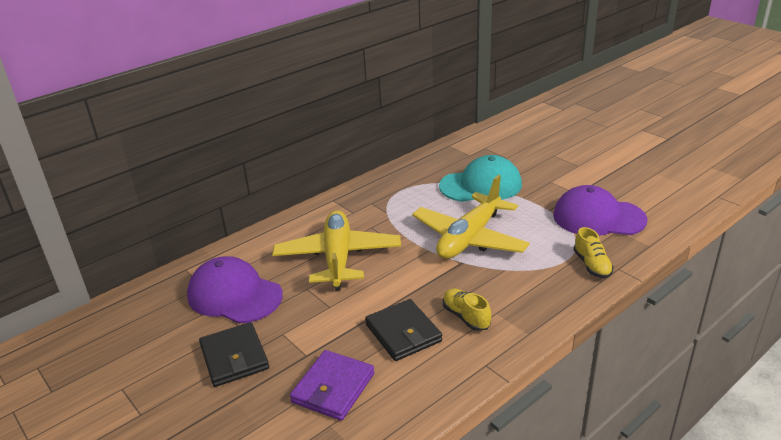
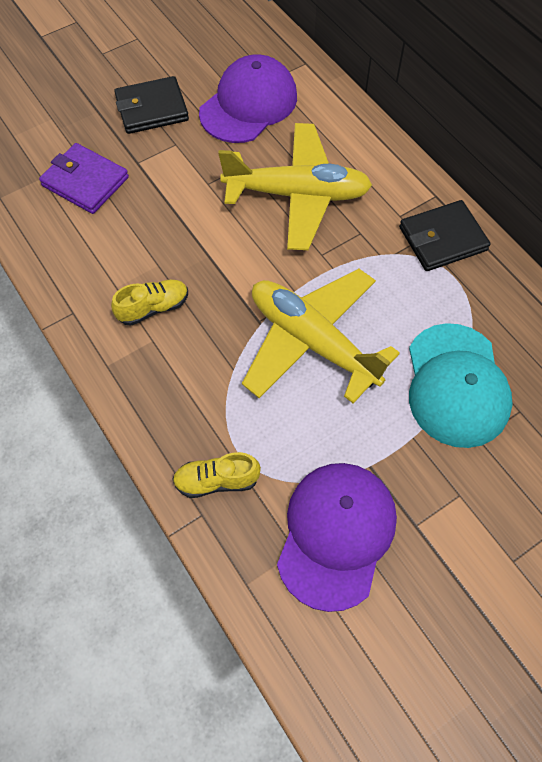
camera: 95 degrees right, 30 degrees up
black wallet [365,299,442,361] -> black wallet moved to [399,200,491,271]

